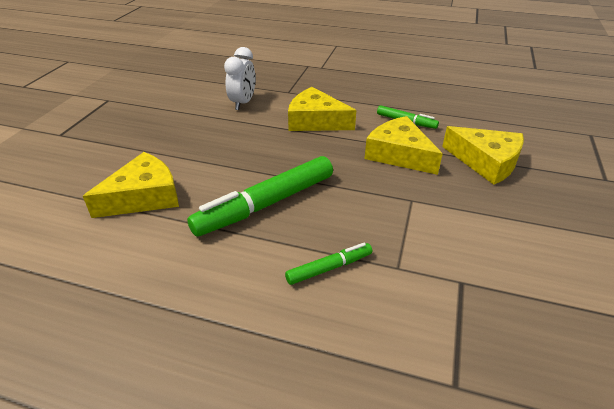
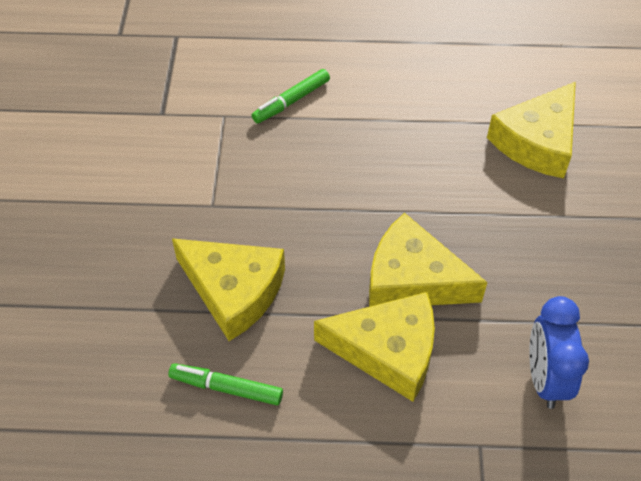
camera: 165 degrees right, 15 degrees up
green marker [187,156,333,236] -> none
white clock [224,47,255,110] -> blue clock [529,296,589,409]
yellow cheese [442,126,524,185] -> yellow cheese moved to [369,213,488,307]

